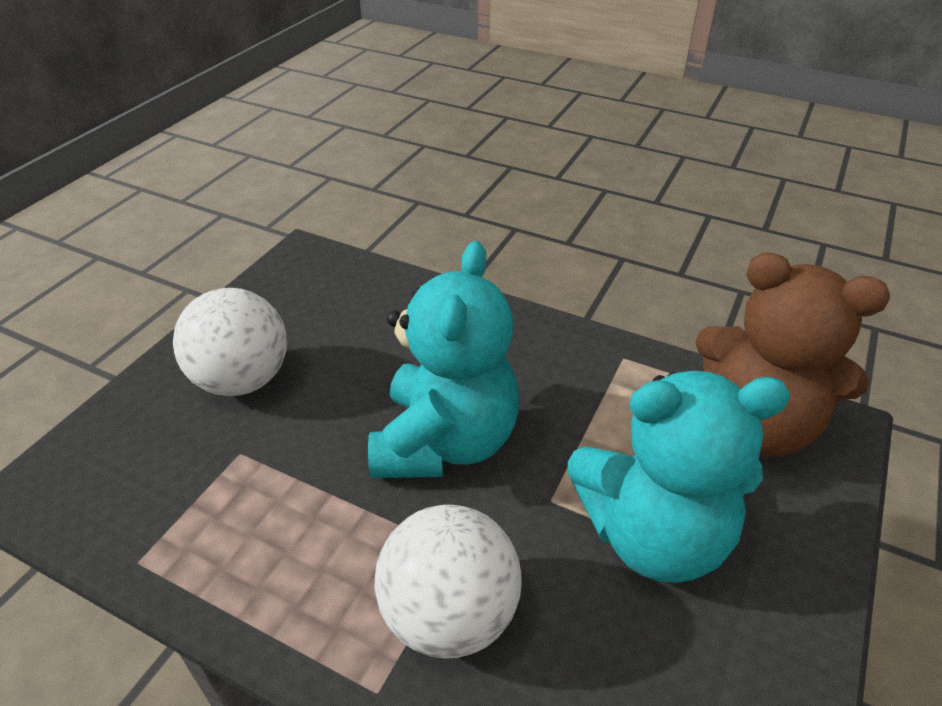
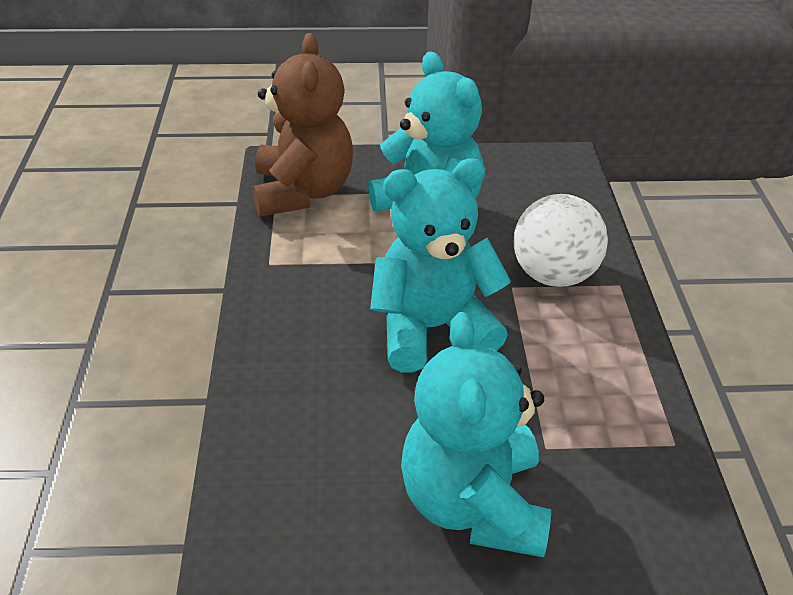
camera: 120 degrees left, 0 degrees up
white ball [173,288,287,396] -> turquoise teddy bear [401,312,551,557]

